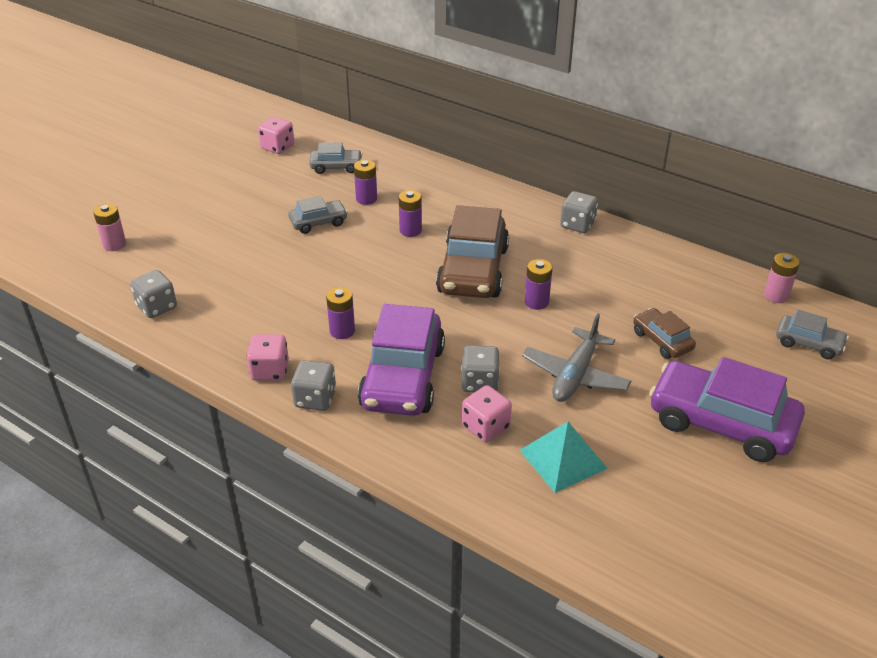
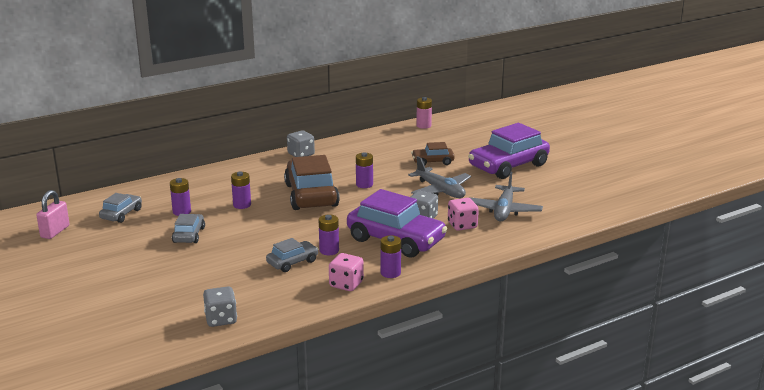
camera: 65 degrees left, 15 degrees down
pink battery [93,204,126,251] -> none
pink dice [258,117,294,154] -> pink padlock [36,190,70,239]
grey dice [291,360,336,411] -> purple battery [380,235,401,278]
brown car [436,205,509,298] -> brown car turned 135 degrees counterclockwise [284,155,340,210]
turquoise pyramid [520,422,608,493] -> grey plane [469,172,543,221]
grey car [776,310,849,360] -> grey car moved to [266,238,318,272]

